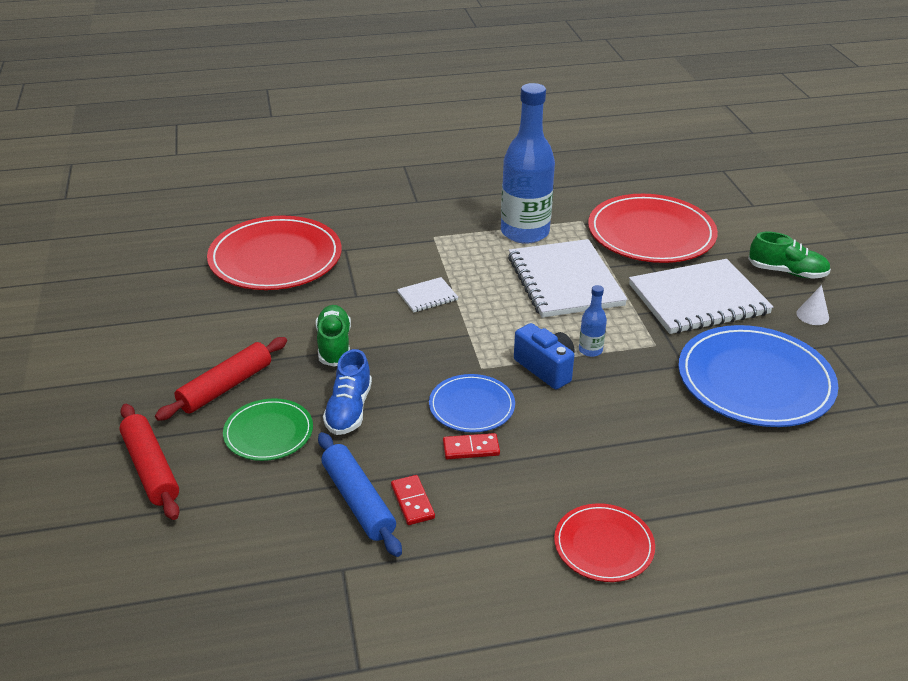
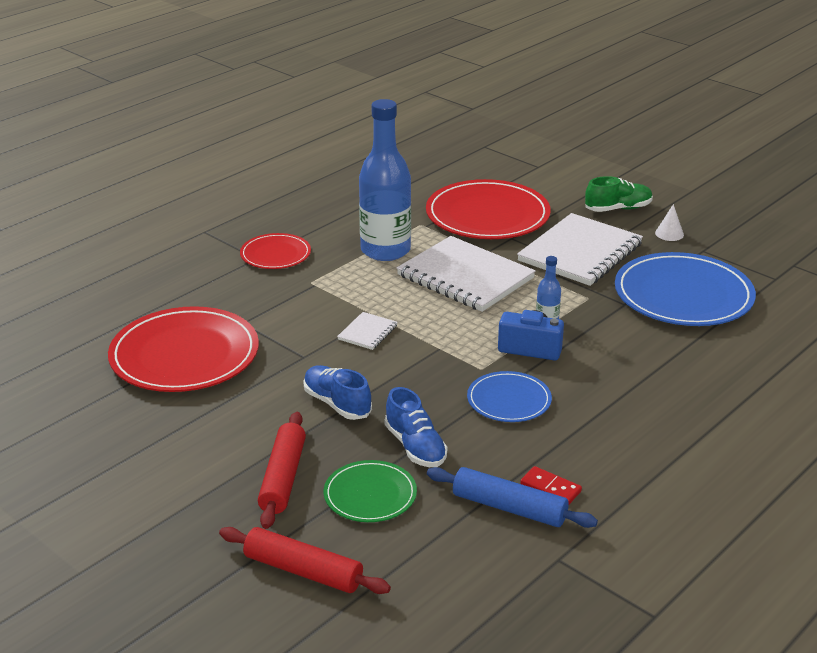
camera: 35 degrees left, 5 degrees down
green shoe [316,305,351,367] -> blue shoe [303,365,372,420]
red domino [443,433,500,459] -> none
red plate [554,503,655,582] -> red plate moved to [240,233,311,269]

